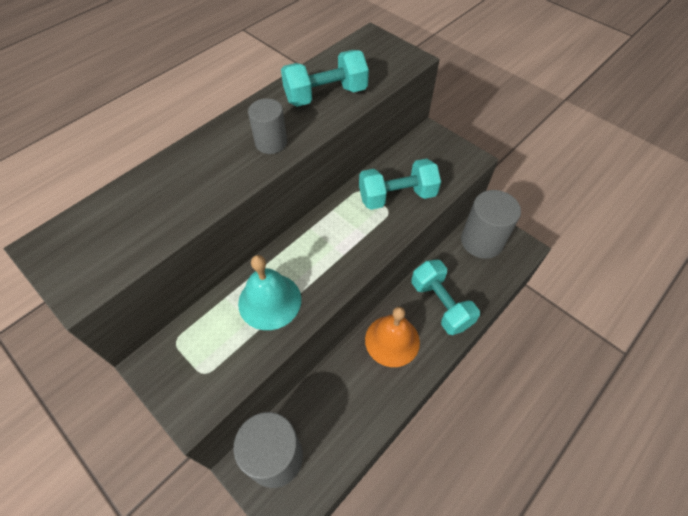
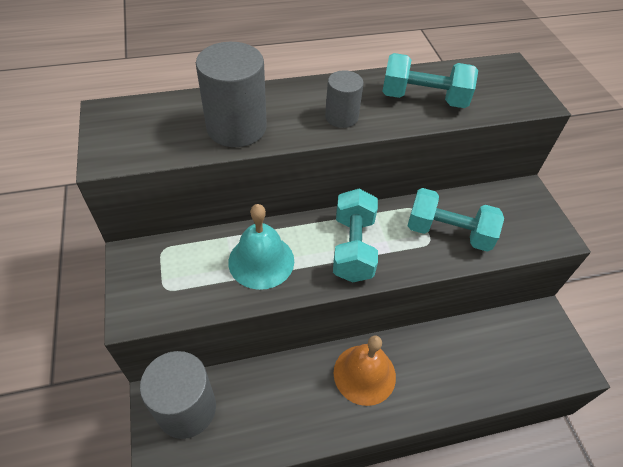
camera: 30 degrees right, 5 degrees down
turquoise dumbbell [411,259,480,335] -> turquoise dumbbell moved to [333,189,378,282]
grey cylinder [461,190,521,259] -> grey cylinder moved to [196,42,267,147]

